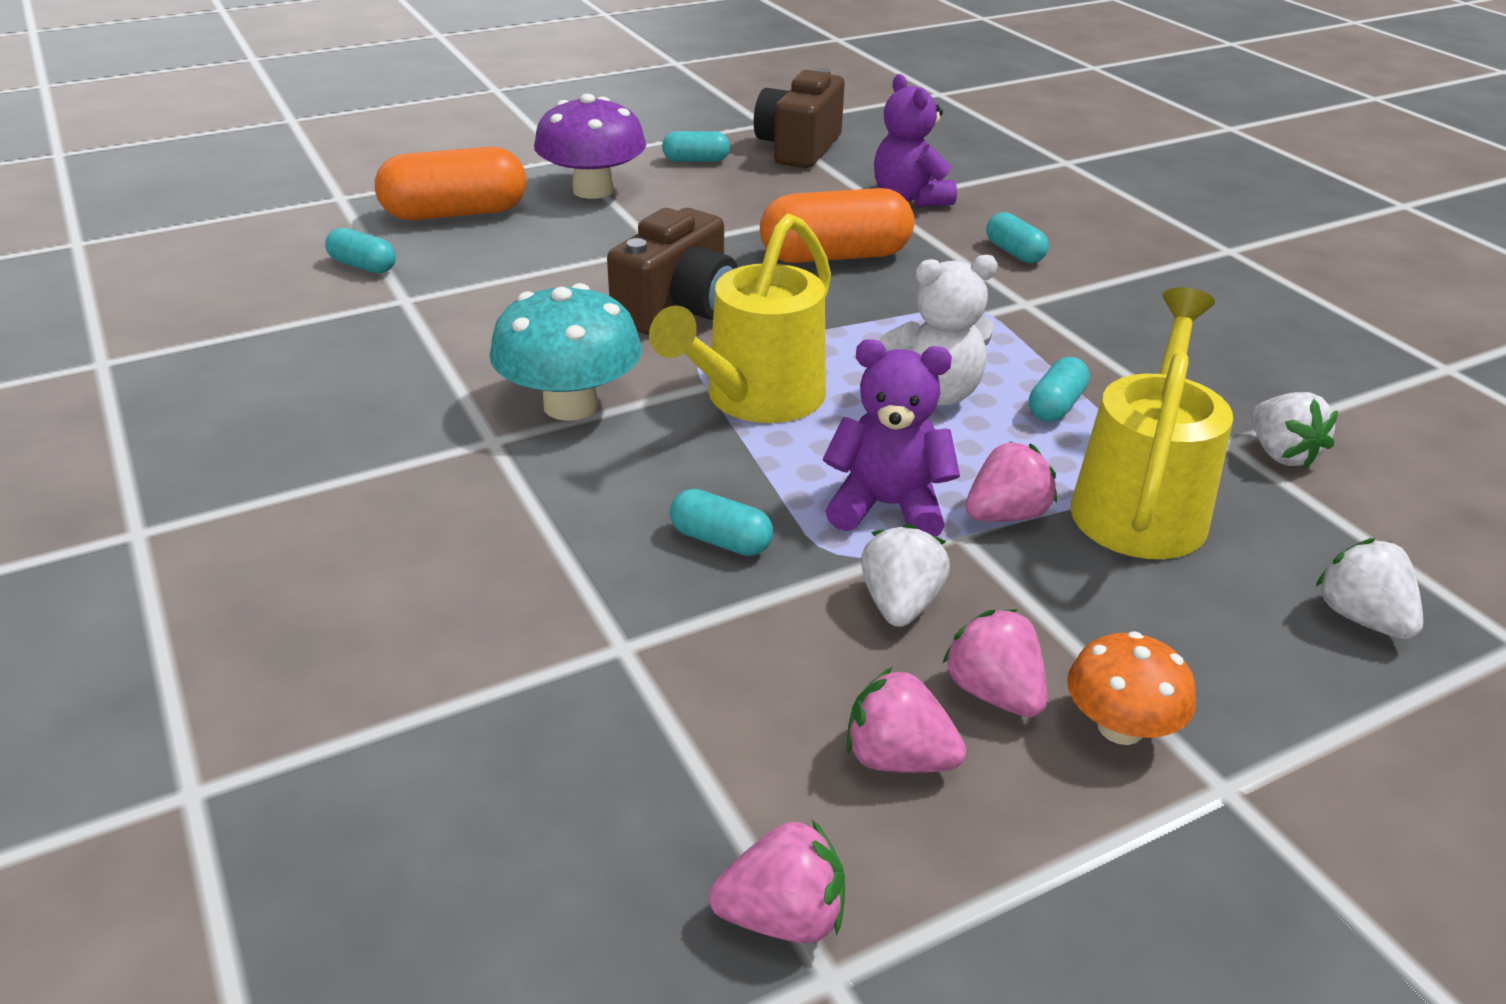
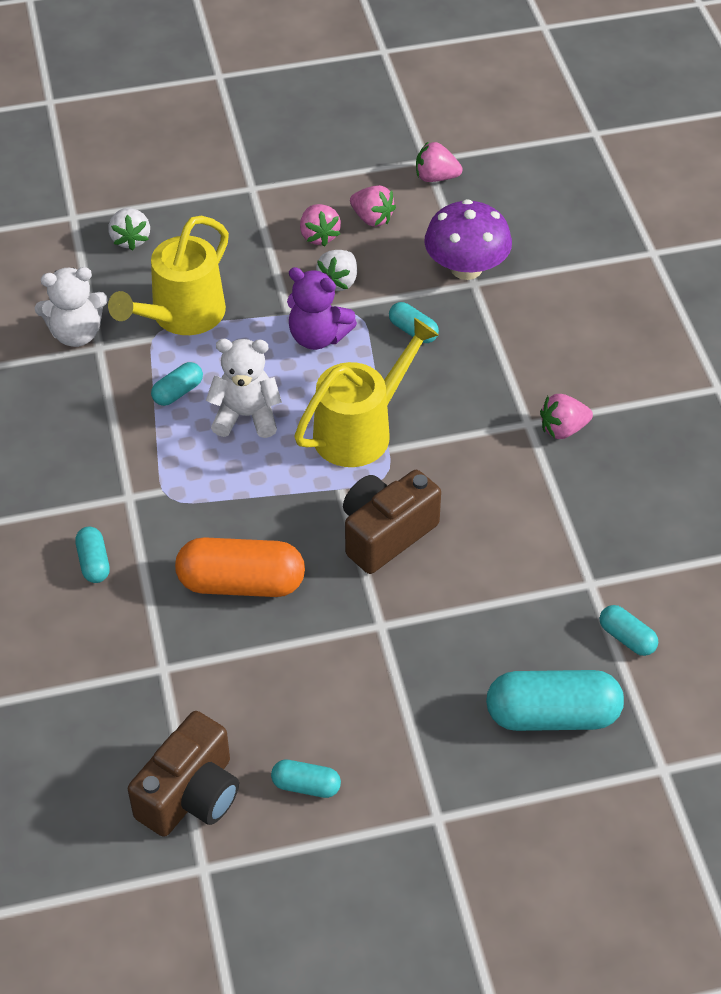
camera: 165 degrees left, 15 degrees up
orange capsule [375,147,526,220] -> turquoise capsule [486,670,624,731]
turquoise mushroom [489,283,642,421] -> none
purple mushroom [534,94,646,199] -> purple mushroom moved to [424,199,512,280]
purple teddy bear [874,74,957,207] -> none
pink strawberry [966,441,1057,522] -> pink strawberry moved to [540,394,593,439]
orange mushroom [1067,631,1196,745] -> none
white strawberry [1251,392,1338,468] -> white teddy bear [35,267,108,347]

